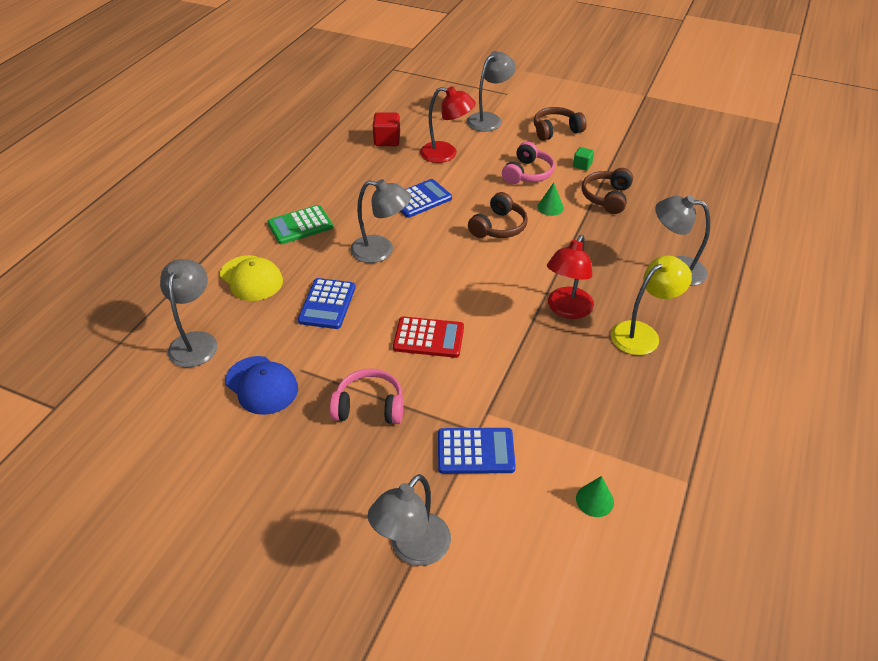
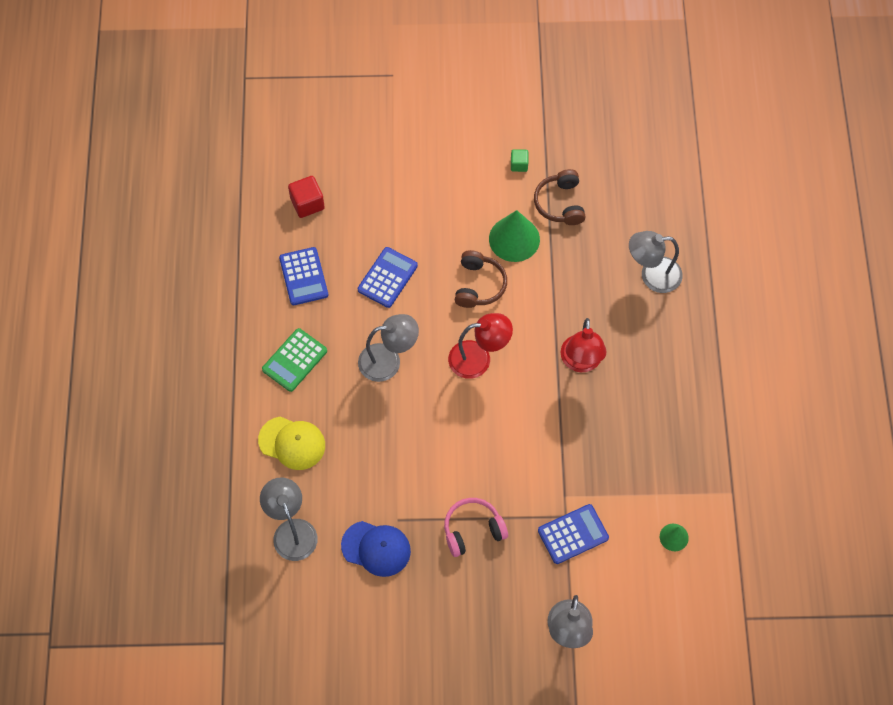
camera: 25 degrees left, 20 degrees up
blue calculator [298,278,355,329] -> blue calculator moved to [279,247,328,305]
red calculator [393,316,464,358] -> none
red lamp [420,86,476,163] -> red lamp moved to [448,313,513,379]
grey lamp [467,51,516,132] -> none
pink headphones [502,142,555,184] -> none
brown headphones [534,107,587,141] -> none
green cone [537,183,564,216] -> green cone [489,210,540,262], size x1.91
yellow lamp [611,255,692,355] -> none

